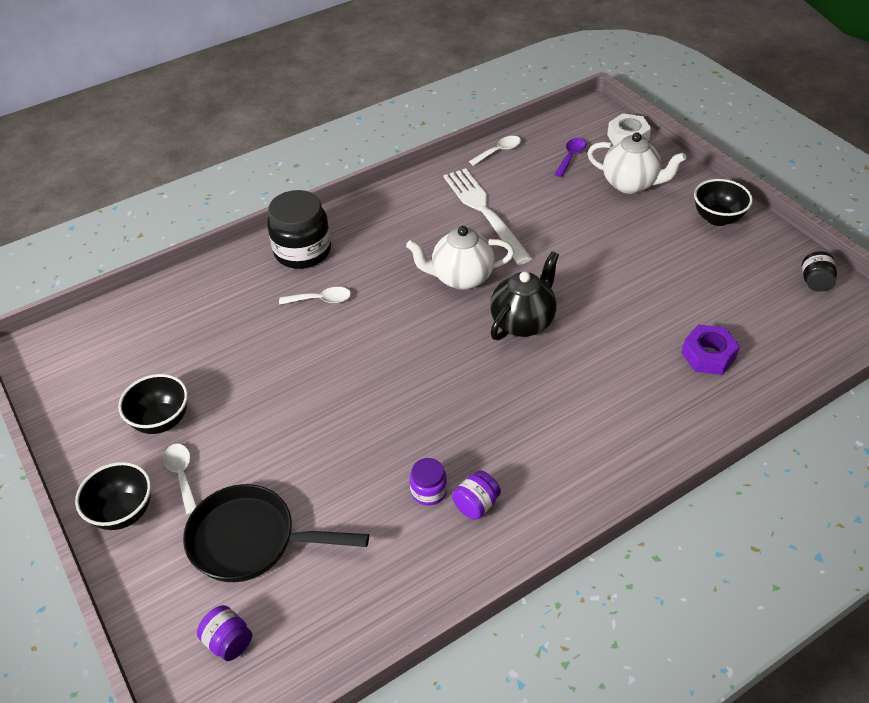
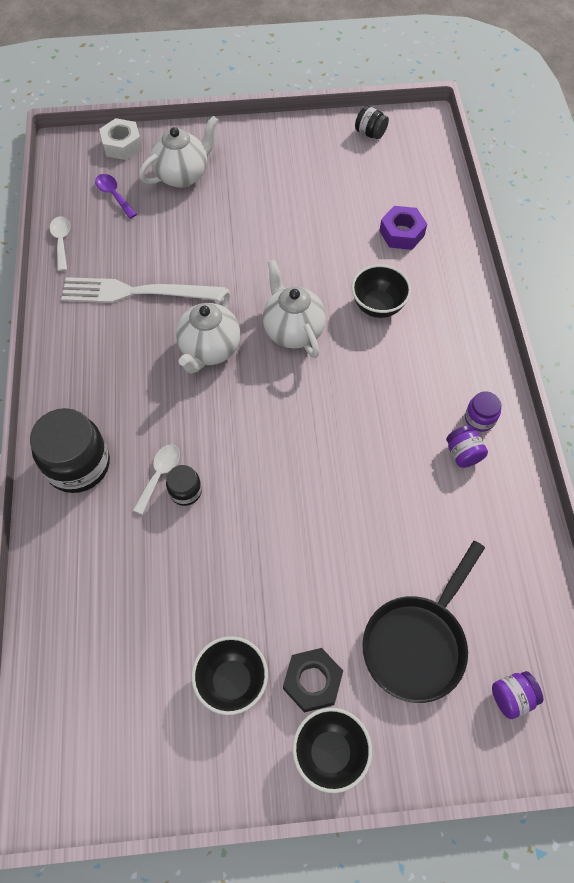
camera: 65 degrees left, 15 degrees up
white spoon [163,444,197,515] -> black nut [283,648,343,712]
purple jar [410,458,447,506] -> purple jar moved to [465,391,501,432]
black teapot [490,251,559,340] -> white teapot [262,259,326,358]
black bowl [694,179,753,226] -> black bowl moved to [351,264,411,318]
none -> black jar [166,465,202,506]

